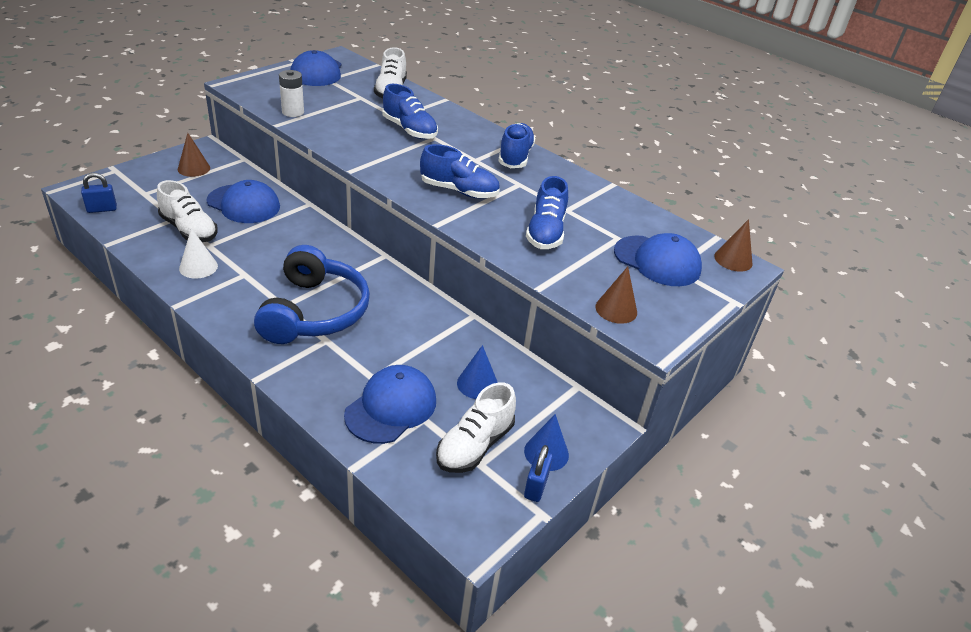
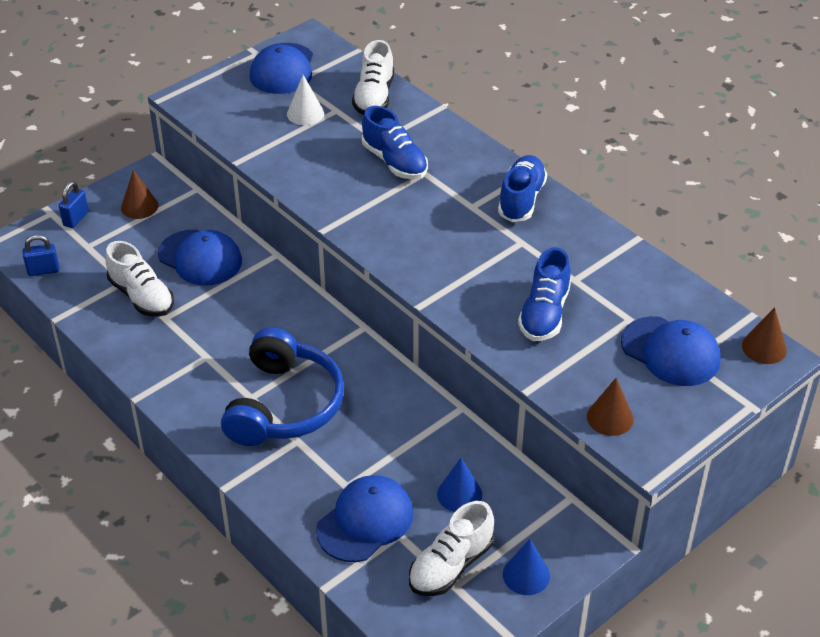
camera: 10 degrees right, 5 degrees up
white cone [179,228,218,279] -> white cone moved to [287,75,324,125]
white battery [279,70,304,117] -> none
blue shoe [420,144,500,198] -> none
blue padlock [524,445,553,502] -> blue padlock moved to [59,181,89,228]

